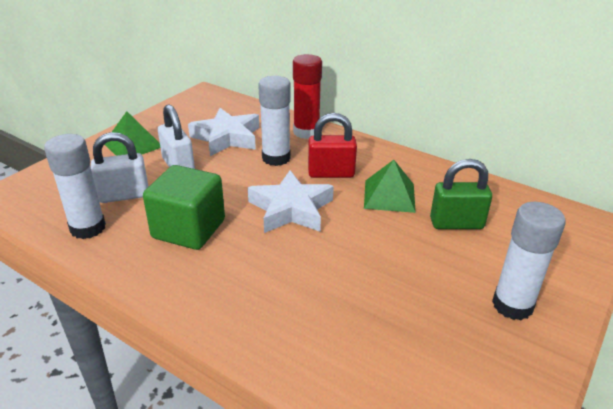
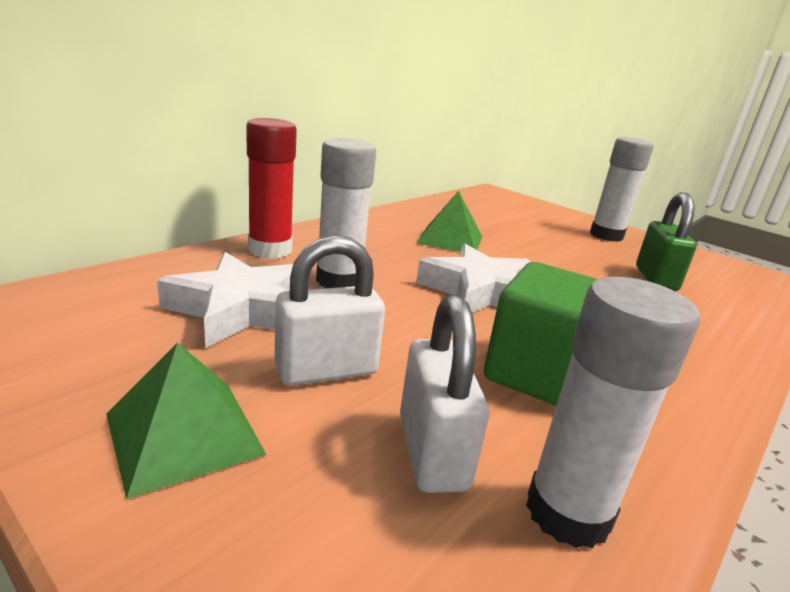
camera: 85 degrees left, 10 degrees down
red padlock [308,113,357,178] -> none
green padlock [430,159,492,229] -> green padlock moved to [636,192,697,291]

